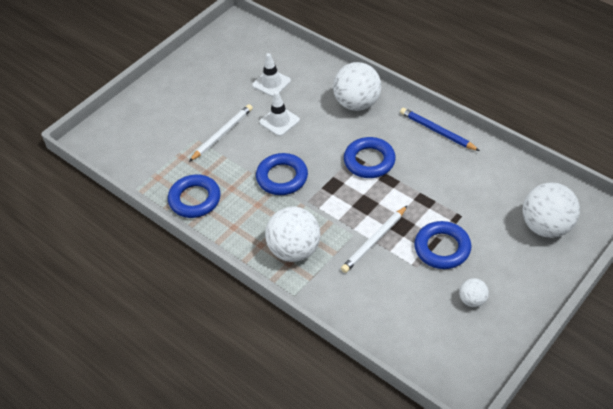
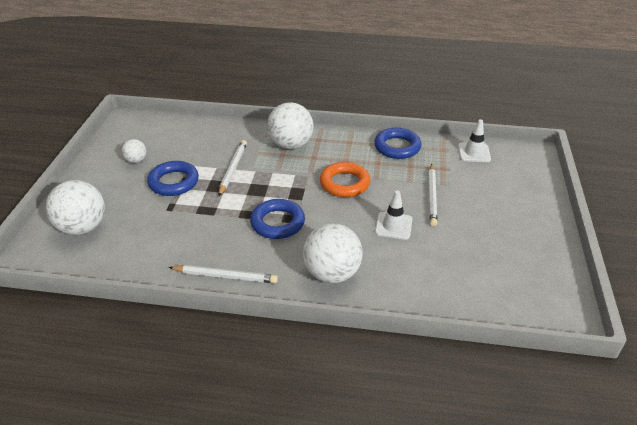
camera: 145 degrees right, 10 degrees down
white traffic cone [252,53,291,97] -> white traffic cone moved to [458,119,491,162]
blue ring [256,153,308,195] -> orange ring [320,162,370,197]
blue pencil [400,108,480,151] -> white pencil [169,265,278,283]

